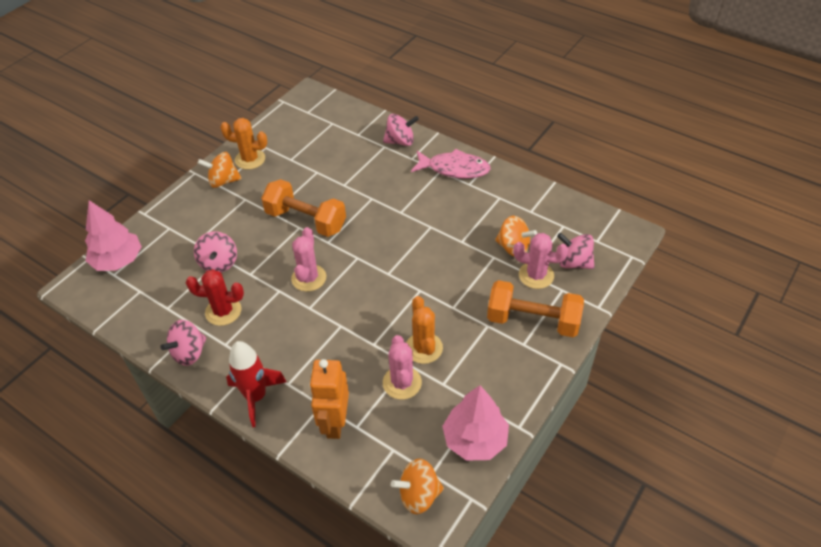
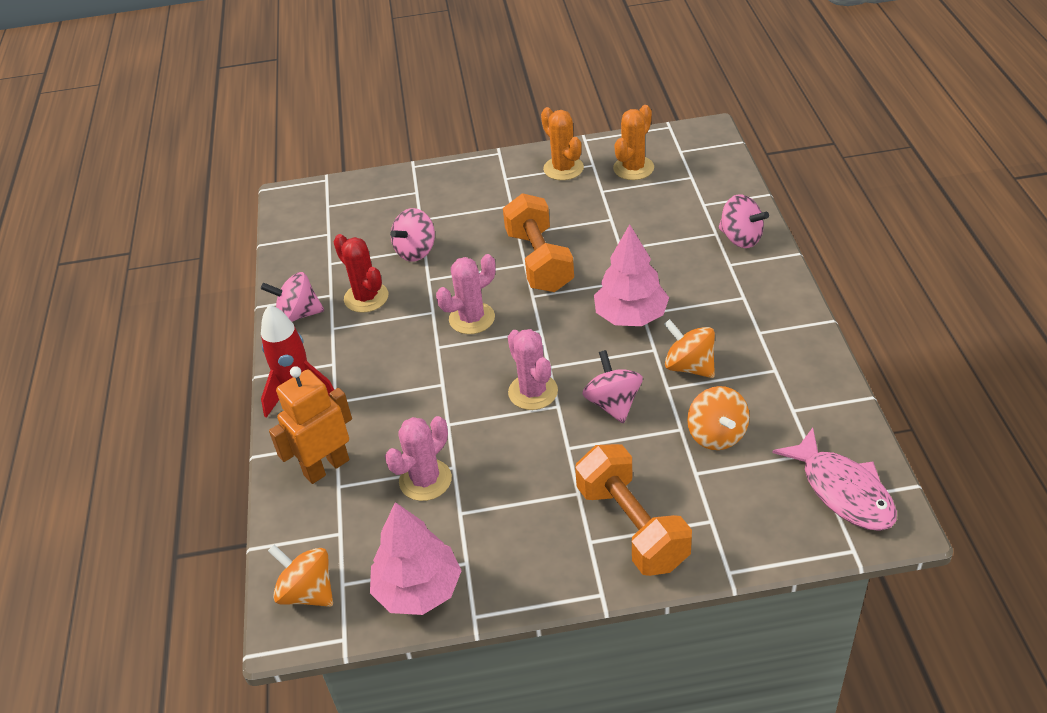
camera: 50 degrees right, 5 degrees down
pink tree [85,200,142,271] -> pink tree moved to [594,224,669,326]
orange spinning top [198,152,242,188] -> orange spinning top moved to [664,319,715,378]
orange cactus [406,296,443,364] -> orange cactus moved to [613,105,654,180]
pink fish [411,149,491,179] -> pink fish moved to [772,428,897,531]
pink cactus [513,233,568,289] -> pink cactus moved to [508,329,558,410]
pink spinning top [557,233,595,269] -> pink spinning top moved to [582,350,643,423]

